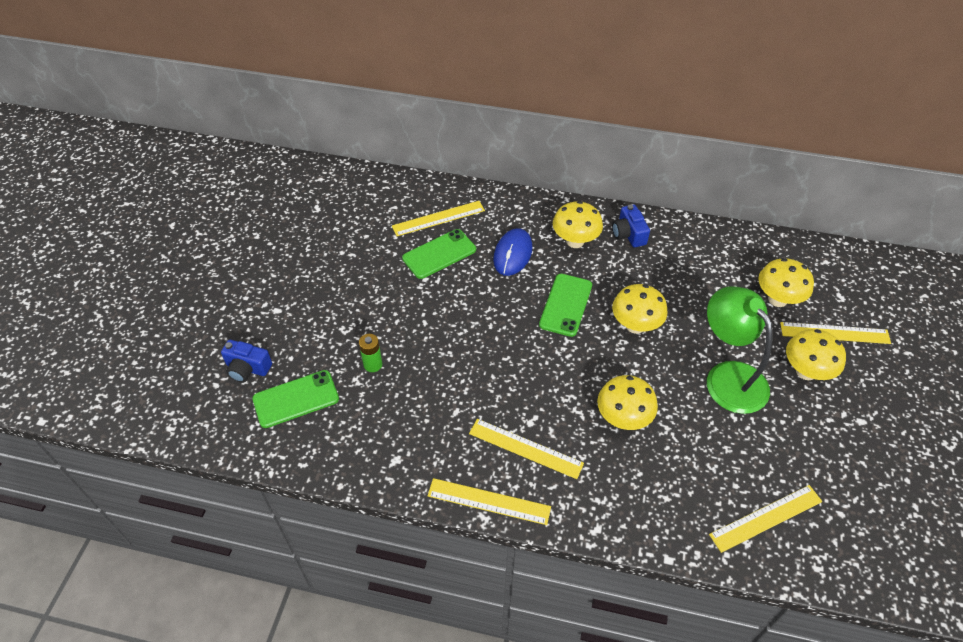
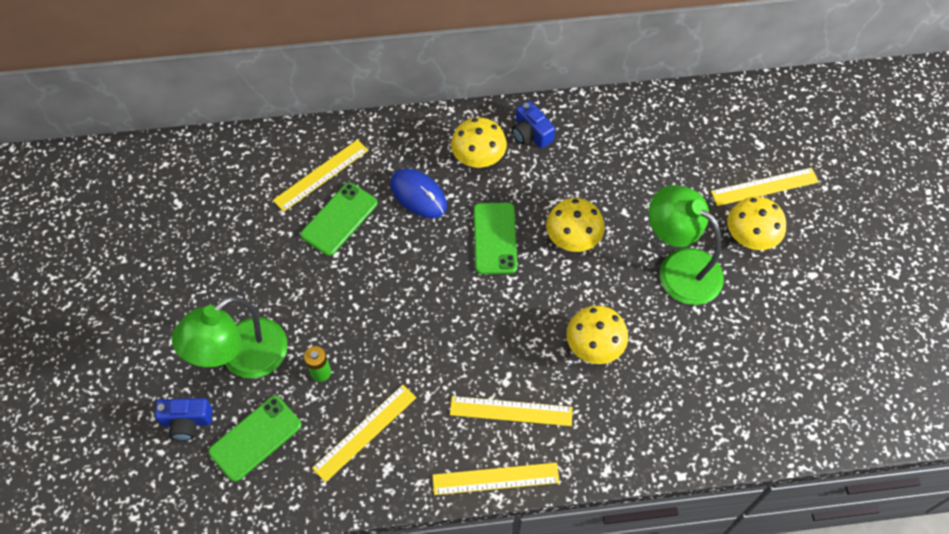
camera: 20 degrees left, 10 degrees up
blue mouse [493,228,532,276] -> blue mouse turned 45 degrees counterclockwise [390,168,447,218]
yellow ruler [709,485,822,553] -> yellow ruler moved to [312,385,416,482]
yellow mushroom [758,258,814,307] -> none
none -> green lamp [172,296,288,379]

